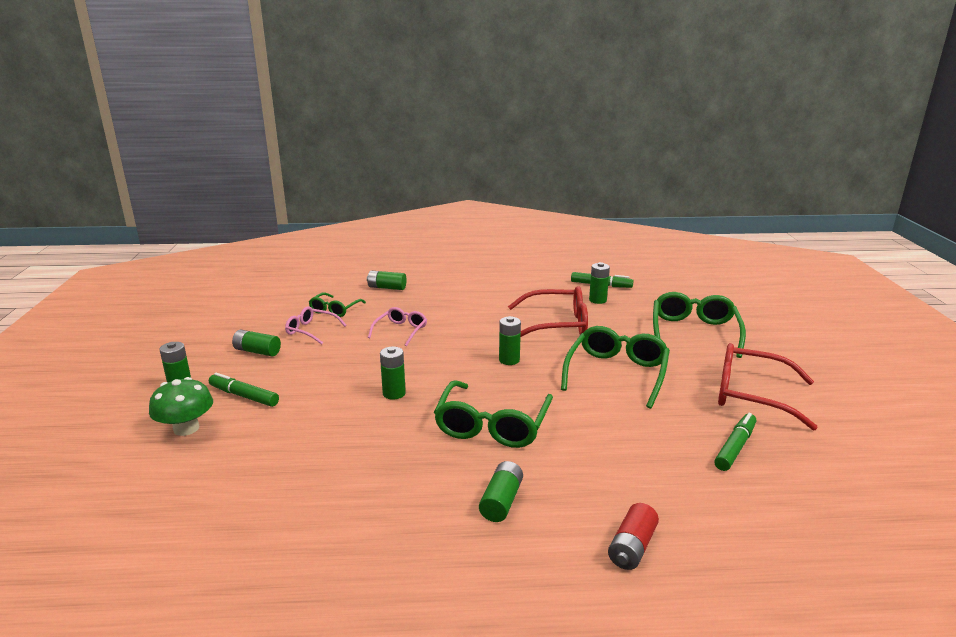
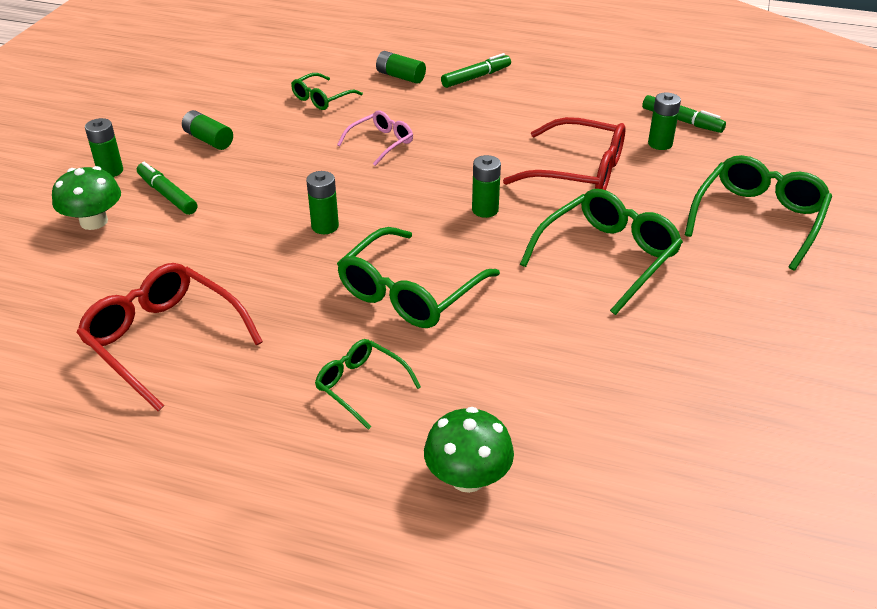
camera: 20 degrees right, 15 degrees up
pink glasses [285,306,347,345] -> none
green battery [479,461,523,522] -> green glasses [315,339,421,430]
red battery [608,503,659,570] -> green mushroom [424,407,514,493]
green marker [714,413,756,471] -> green marker moved to [441,53,511,88]
red glasses [718,343,818,431] -> red glasses moved to [77,263,263,411]

